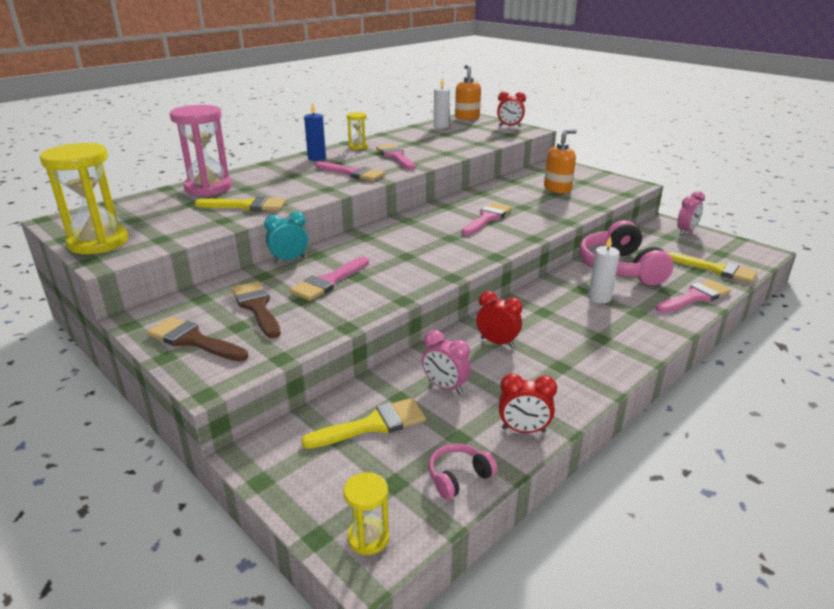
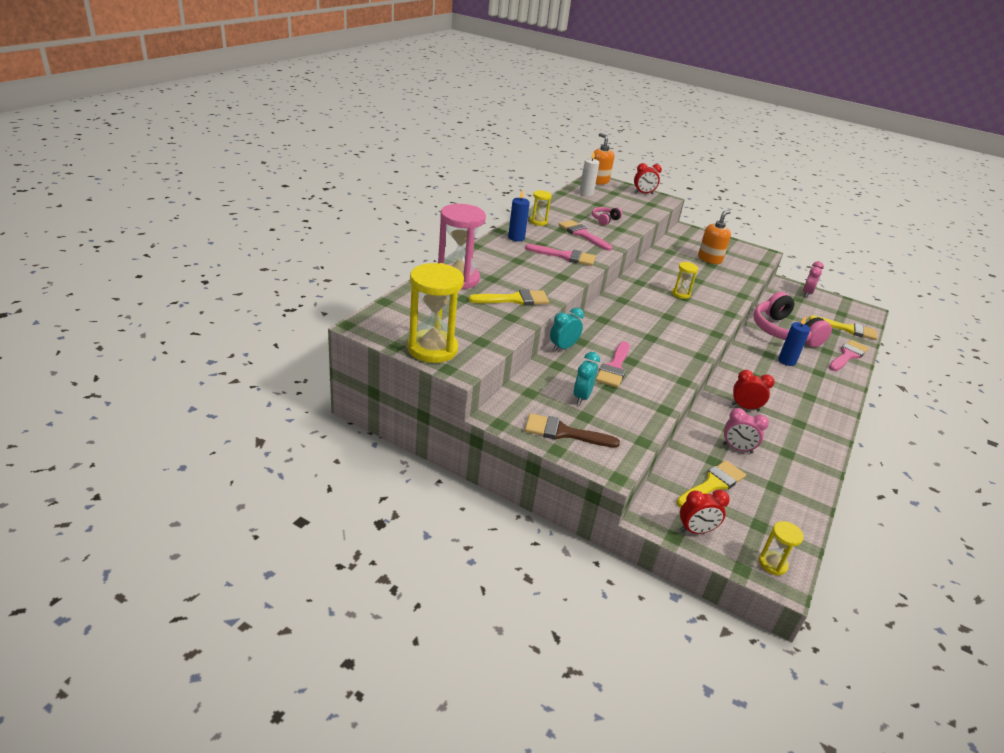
camera: 20 degrees left, 5 degrees up
brown brush [231,281,281,338] -> turquoise clock [573,352,600,405]
pink headphones [429,444,497,500] -> pink headphones moved to [592,207,623,225]
pink brush [462,202,512,235] -> yellow hourglass [672,262,698,299]
red clock [499,373,557,433] -> red clock moved to [680,490,730,534]
white candle [588,236,620,303] -> blue candle [778,316,810,366]

